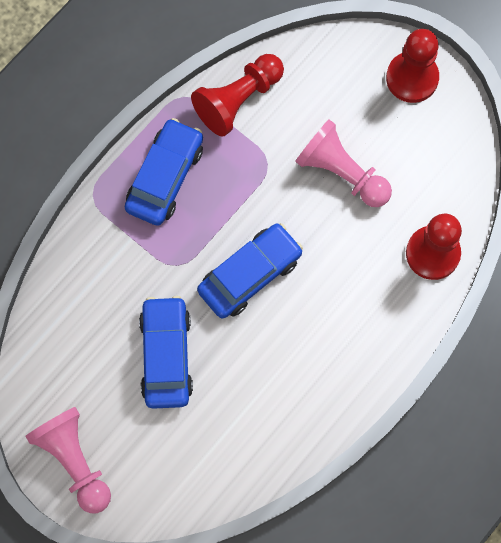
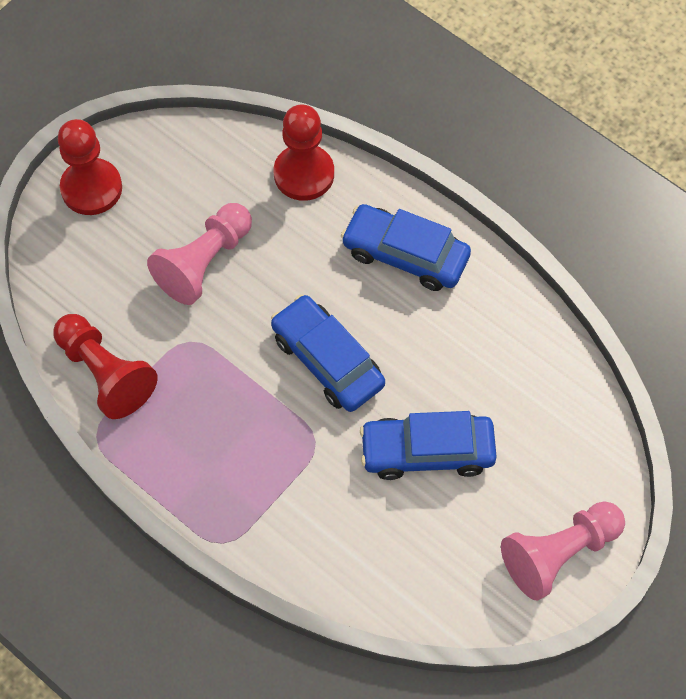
camera: 90 degrees left, 10 degrees down
blue car [125,118,203,226] -> blue car moved to [341,204,471,291]

